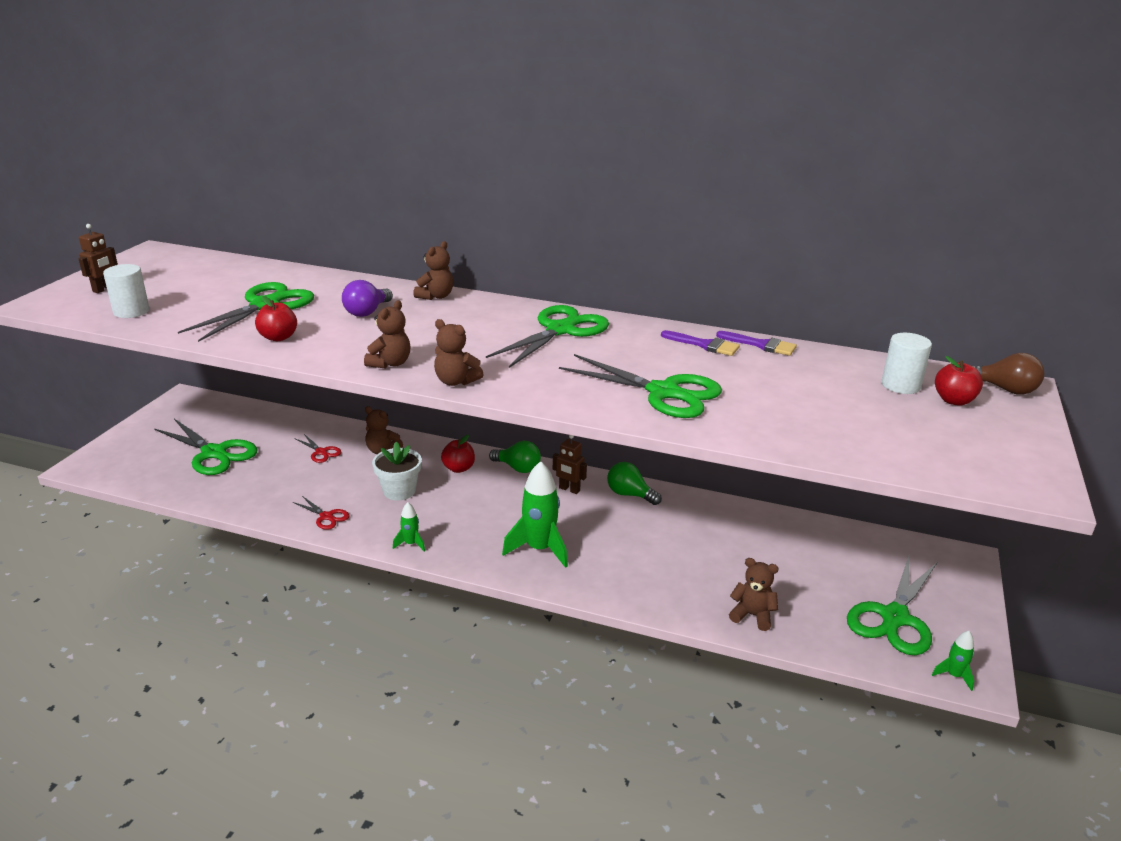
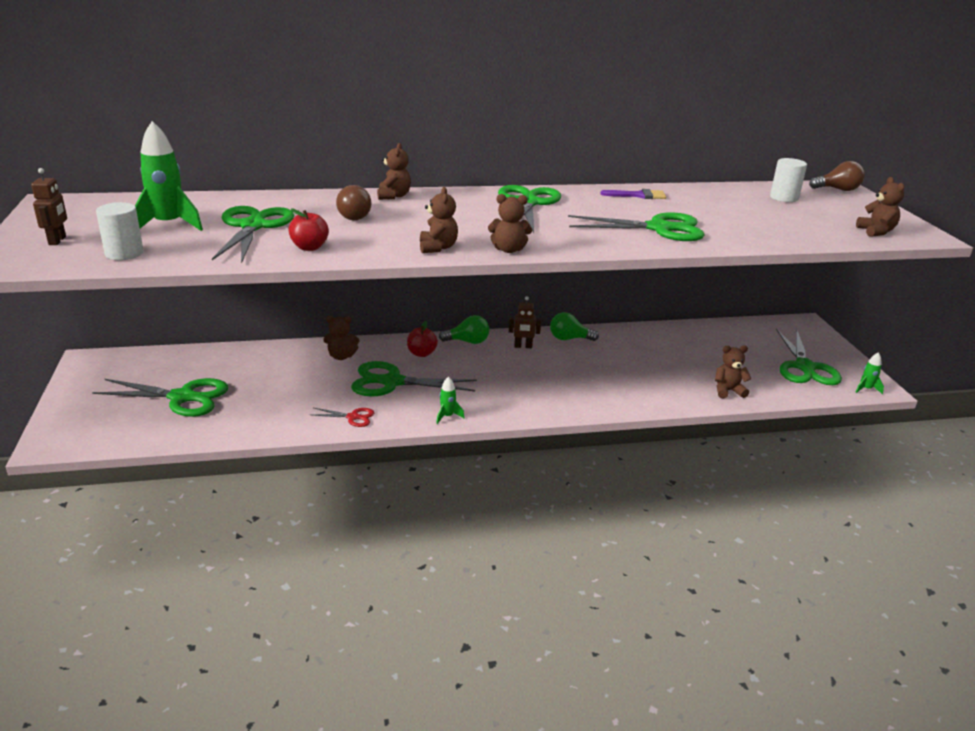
camera: 30 degrees left, 0 degrees up
red scissors [294,434,341,463] -> none
purple light bulb [342,280,393,317] -> brown light bulb [336,185,371,220]
white flower pot [372,442,422,501] -> green scissors [351,361,477,396]
green rocket [502,461,568,568] -> green rocket moved to [135,121,203,231]
purple brush [716,331,797,356] -> none
red apple [935,356,983,406] -> none
none -> brown teddy bear [856,177,904,237]

